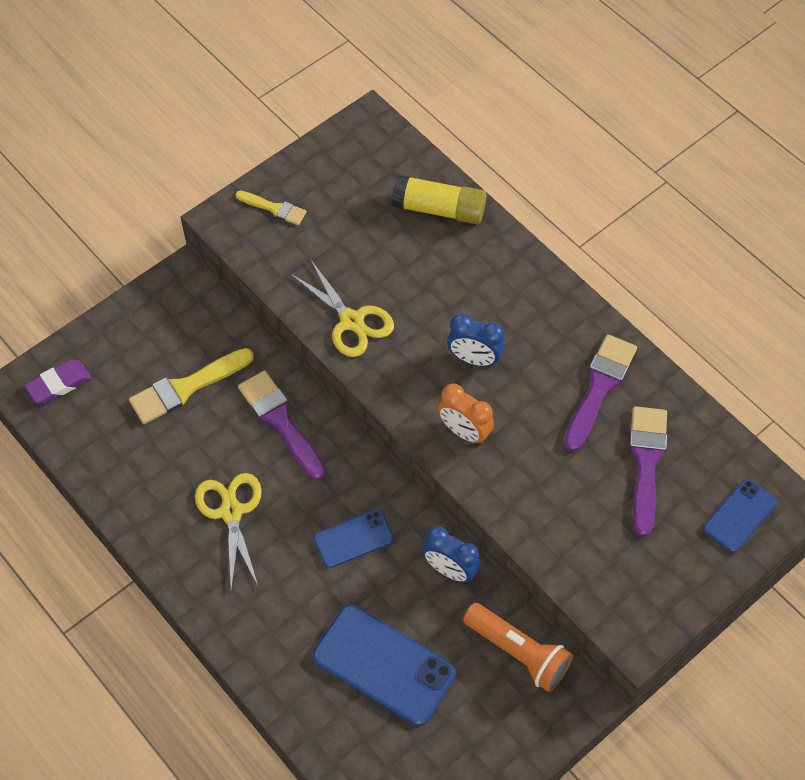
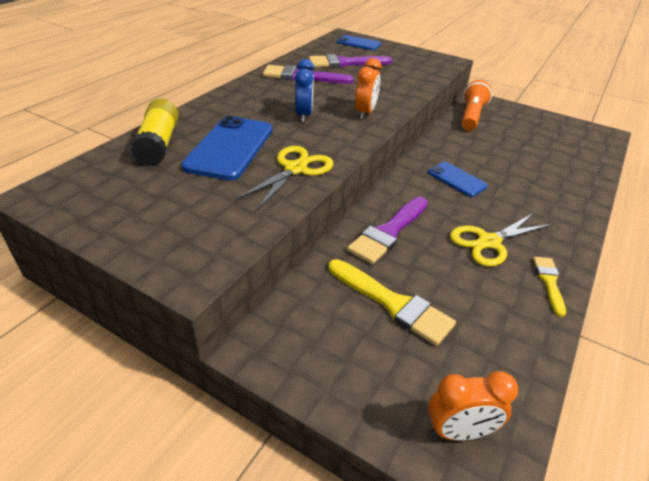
camera: 110 degrees left, 20 degrees down
purple eraser [24,359,92,404] -> orange clock [428,371,518,441]
yellow brush [236,191,306,225] -> yellow brush moved to [533,257,566,317]
blue phone [313,605,456,726] -> blue phone moved to [181,116,272,180]
blue clock [422,527,481,582] -> none

